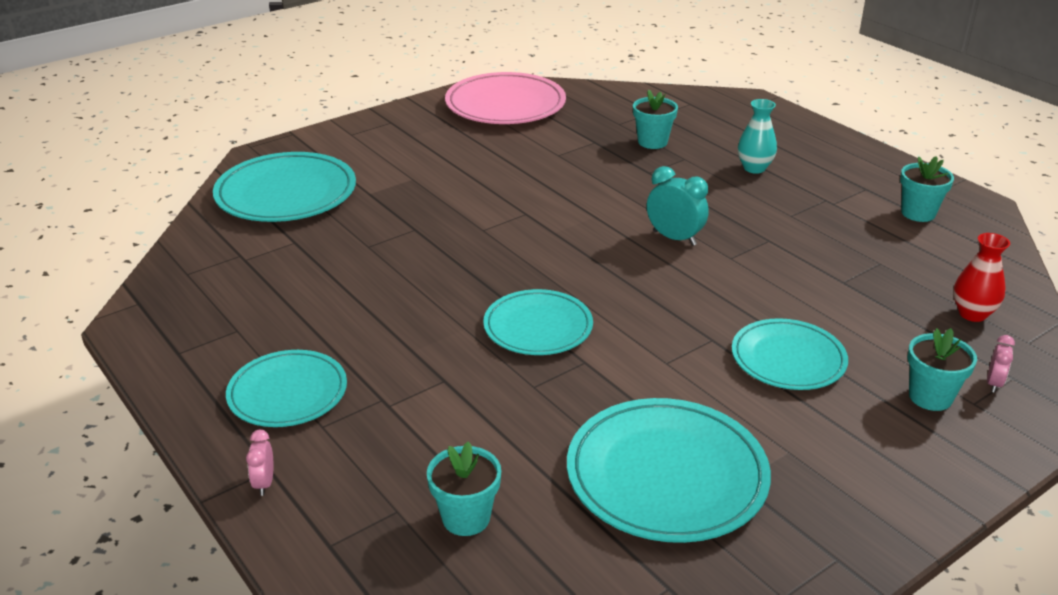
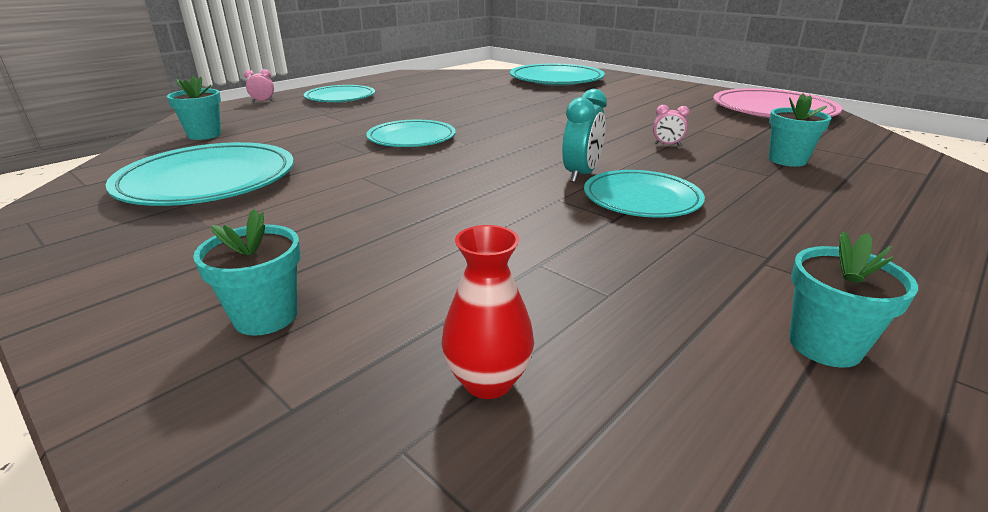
camera: 80 degrees right, 5 degrees down
turquoise plate [732,318,848,390] -> turquoise plate moved to [584,170,705,218]
turquoise vase [738,99,777,174] -> none
pink clock [987,335,1015,393] -> pink clock moved to [653,105,690,146]

